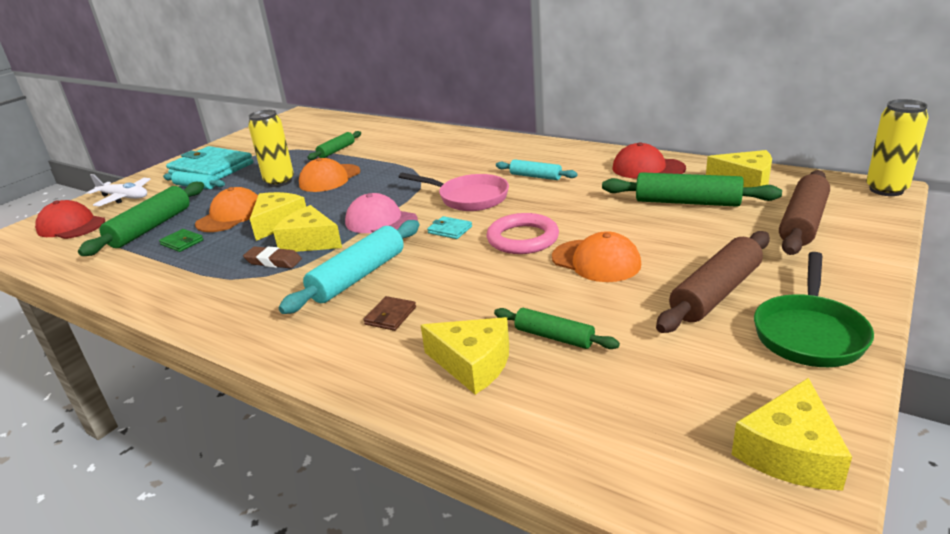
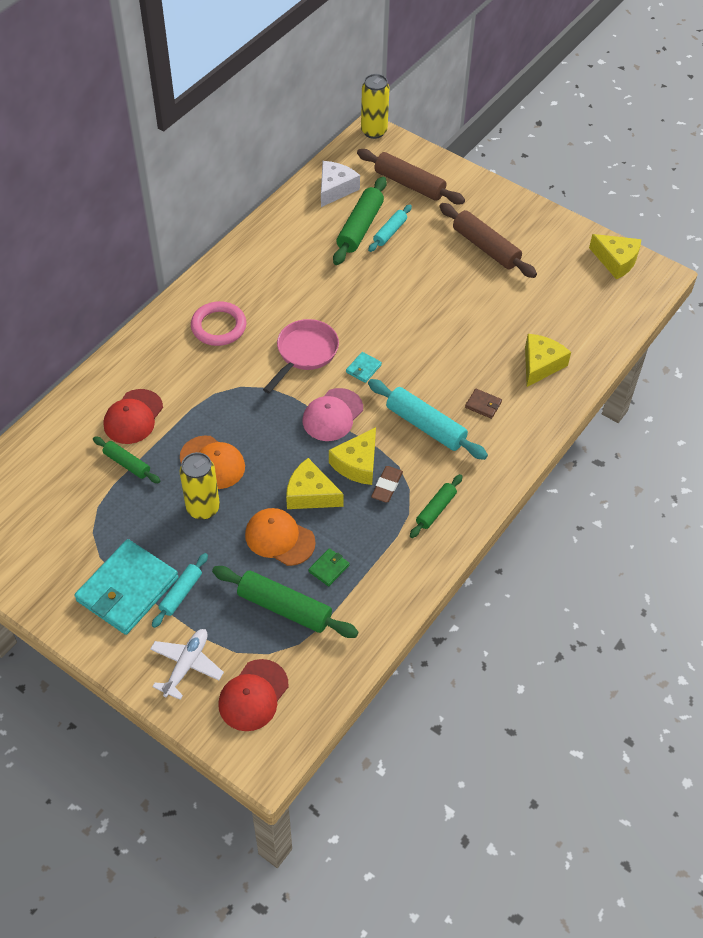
camera: 90 degrees left, 25 degrees up
pink ring [487,213,559,254] -> pink ring moved to [191,301,247,346]
green rolling pin [494,308,620,349] -> green rolling pin moved to [410,474,463,538]
turquoise rolling pin [496,159,578,180] -> turquoise rolling pin moved to [368,205,412,252]
orange cap [552,231,641,282] -> none
red cap [612,143,686,179] -> red cap moved to [104,389,163,444]
yellow cheese [706,150,772,187] -> white cheese [321,161,360,207]
green pan [754,252,874,367] -> none

